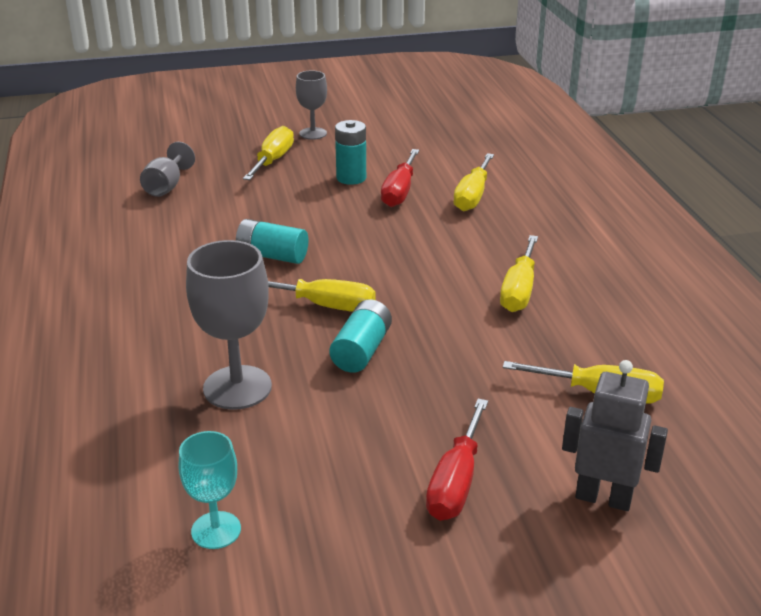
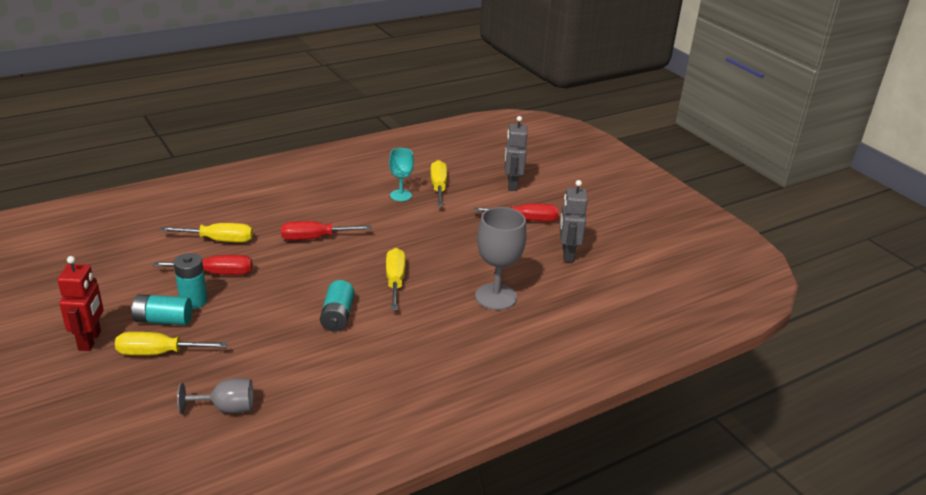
camera: 110 degrees left, 0 degrees up
turquoise goblet [179,431,241,549] -> turquoise goblet moved to [389,148,414,201]
grey goblet [296,71,327,140] -> red robot [57,256,104,351]
turquoise battery [329,299,392,373] -> turquoise battery moved to [131,294,192,325]
yellow screwdriver [500,235,538,312] -> none
none -> red screwdriver [281,221,371,240]
none -> grey robot [560,180,588,262]

